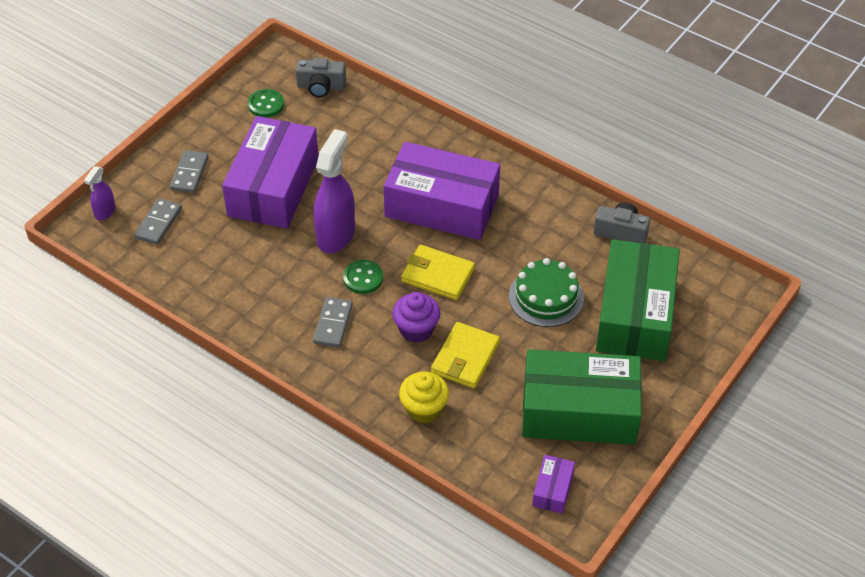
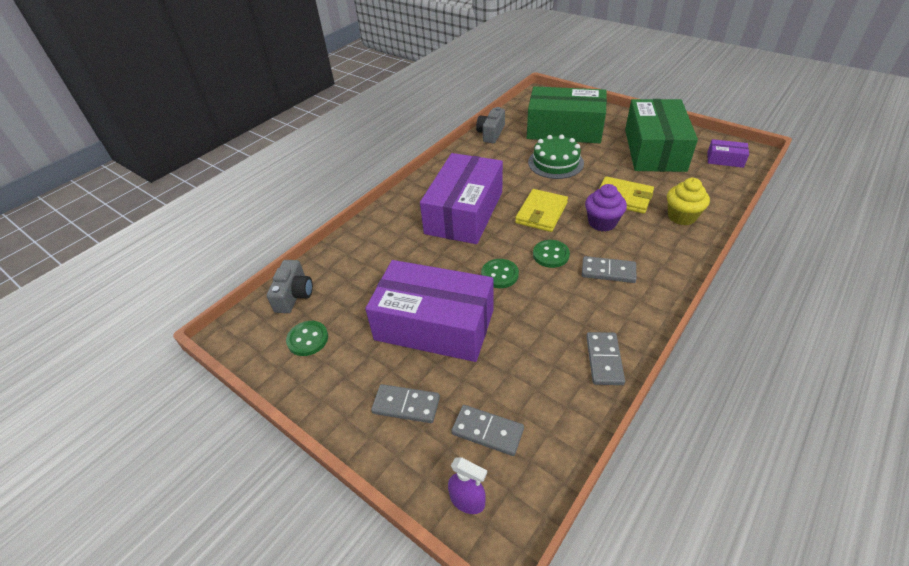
camera: 85 degrees left, 5 degrees down
purple spray bottle [314,129,355,253] -> green button [481,259,519,288]
none -> grey domino [586,332,625,385]

